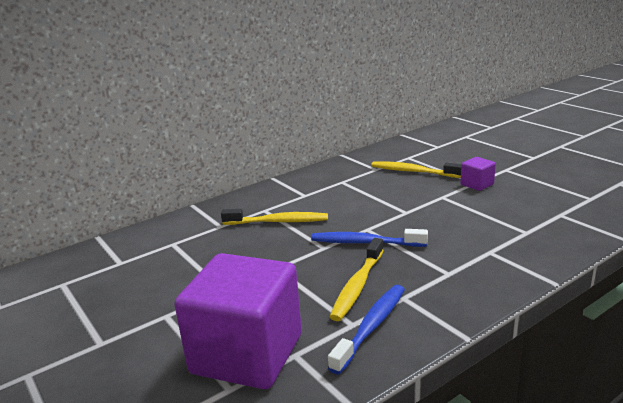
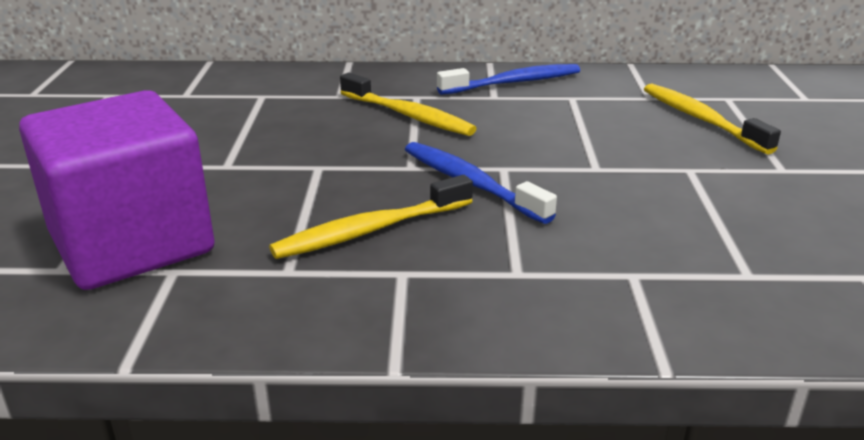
camera: 35 degrees right, 5 degrees up
blue toothbrush [328,285,405,375] -> blue toothbrush moved to [437,64,580,95]
purple cube [461,157,496,191] -> none

